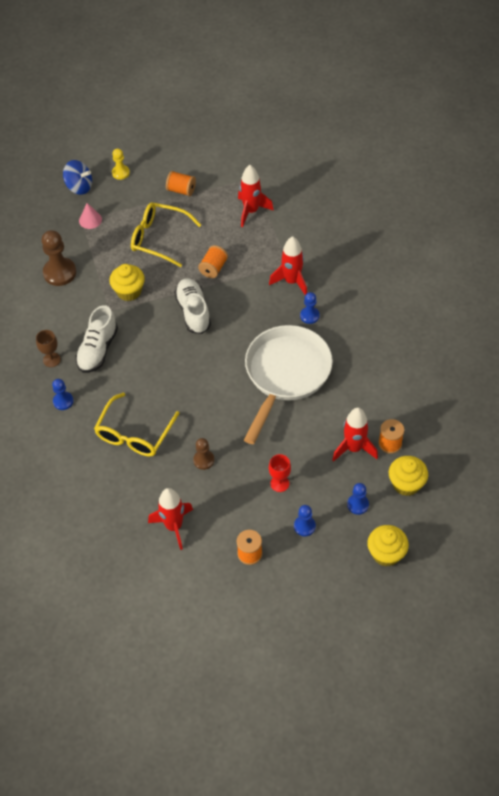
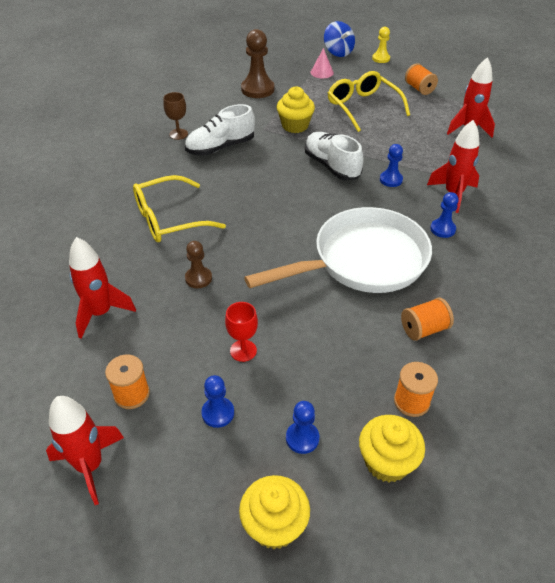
camera: 40 degrees right, 10 degrees down
blue pawn [52,379,74,410] -> blue pawn moved to [380,144,403,187]
white shoe [174,278,211,334] -> white shoe turned 60 degrees counterclockwise [305,132,364,180]
orange spool [198,245,228,278] -> orange spool moved to [401,298,454,341]
red rocket [332,408,378,462] -> red rocket moved to [46,396,124,505]

